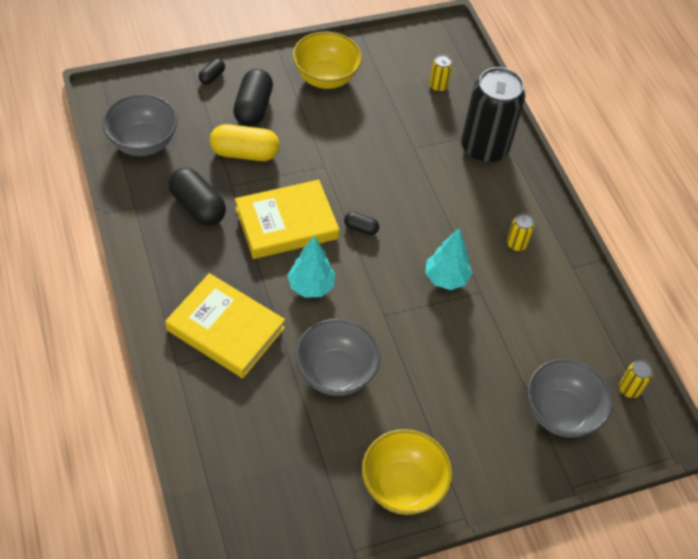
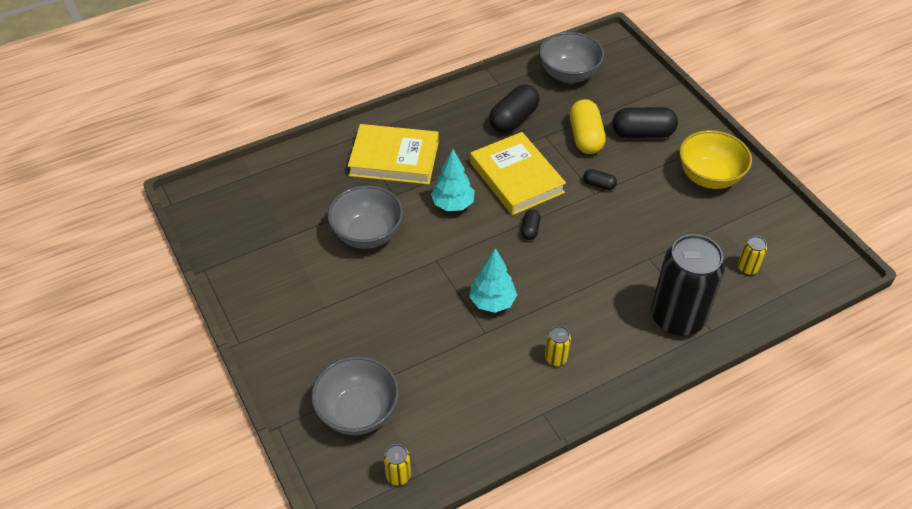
camera: 85 degrees right, 5 degrees down
yellow book [165,273,285,378] -> yellow book turned 75 degrees clockwise [348,124,439,184]
black capsule [198,59,225,85] -> black capsule moved to [583,169,617,190]
yellow bowl [362,429,452,515] -> none

